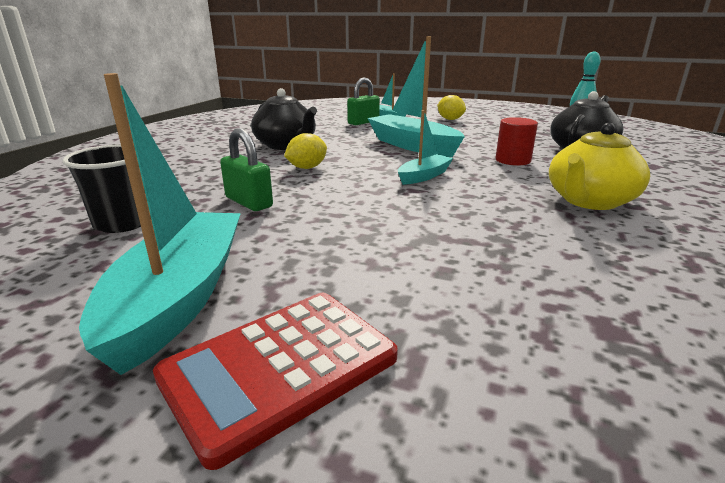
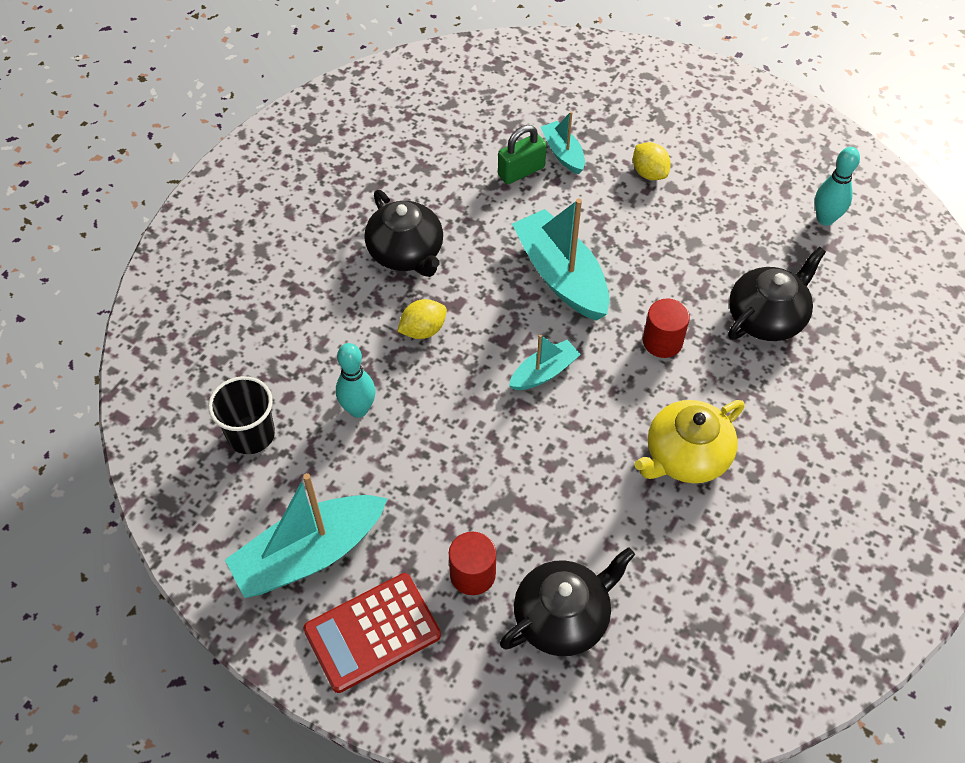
camera: 10 degrees right, 30 degrees up
turquoise boat [79,73,241,375] -> turquoise boat turned 135 degrees counterclockwise [225,473,388,598]
green padlock [220,128,273,211] -> turquoise bowling pin [336,343,375,418]
none -> red cylinder [449,532,496,595]
none -> black teapot [500,547,635,656]

